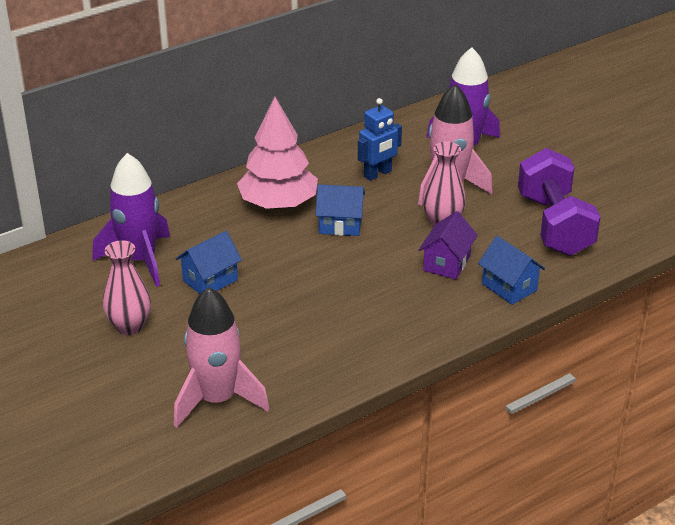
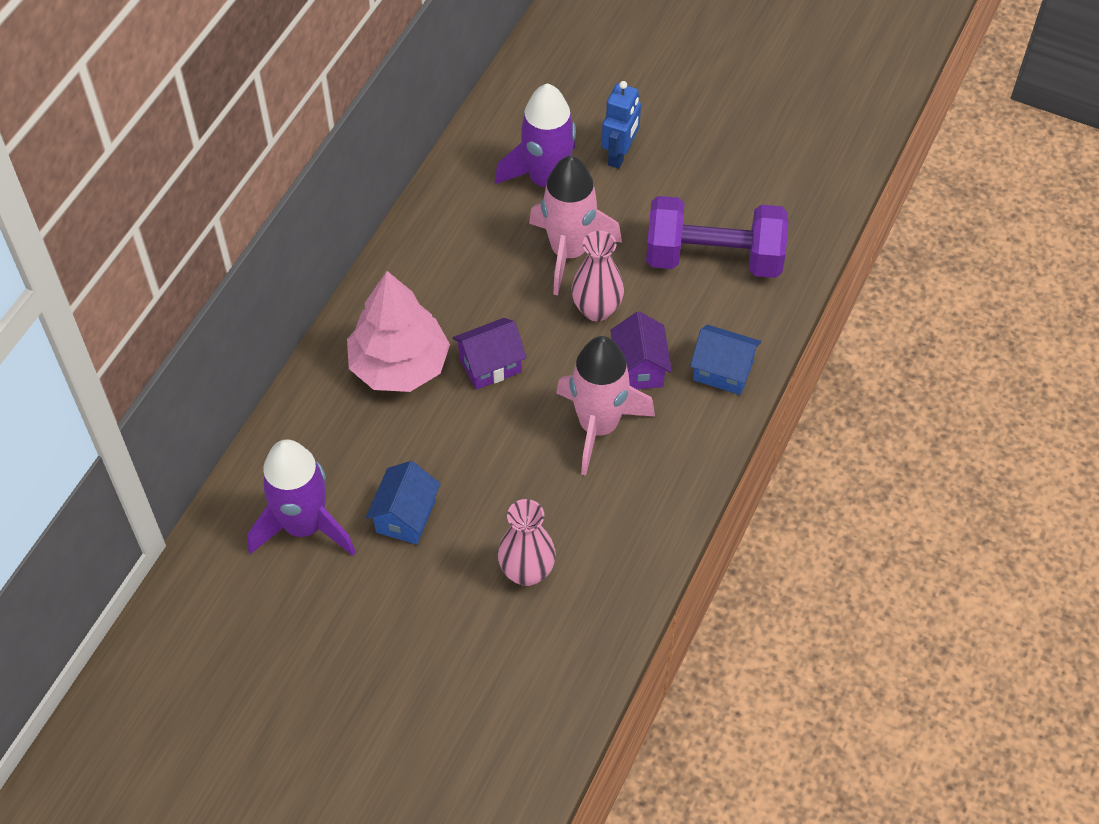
camera: 30 degrees left, 20 degrees up
pink vase [103,240,151,335] -> pink vase moved to [498,499,556,586]
pink rocket [174,287,269,428] -> pink rocket moved to [556,336,655,476]
blue house [315,184,365,236] -> purple house [453,318,527,390]
blue robot [358,98,402,181] -> blue robot moved to [602,81,641,169]
purple dumbbell [518,148,601,256] -> purple dumbbell turned 45 degrees counterclockwise [646,196,788,278]

